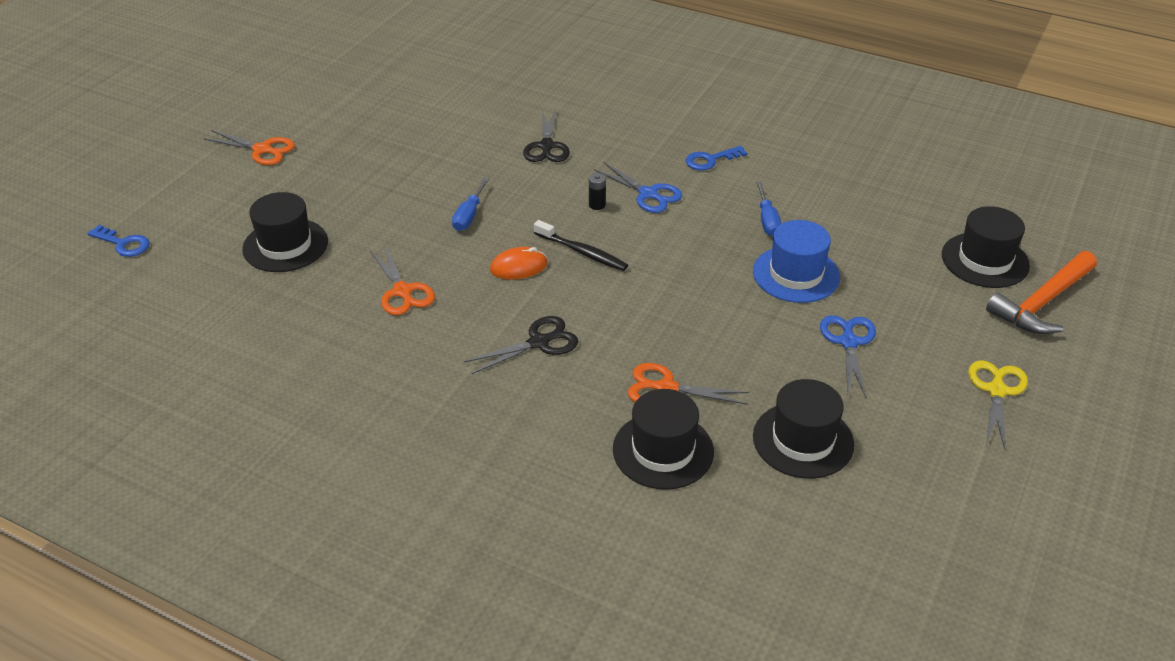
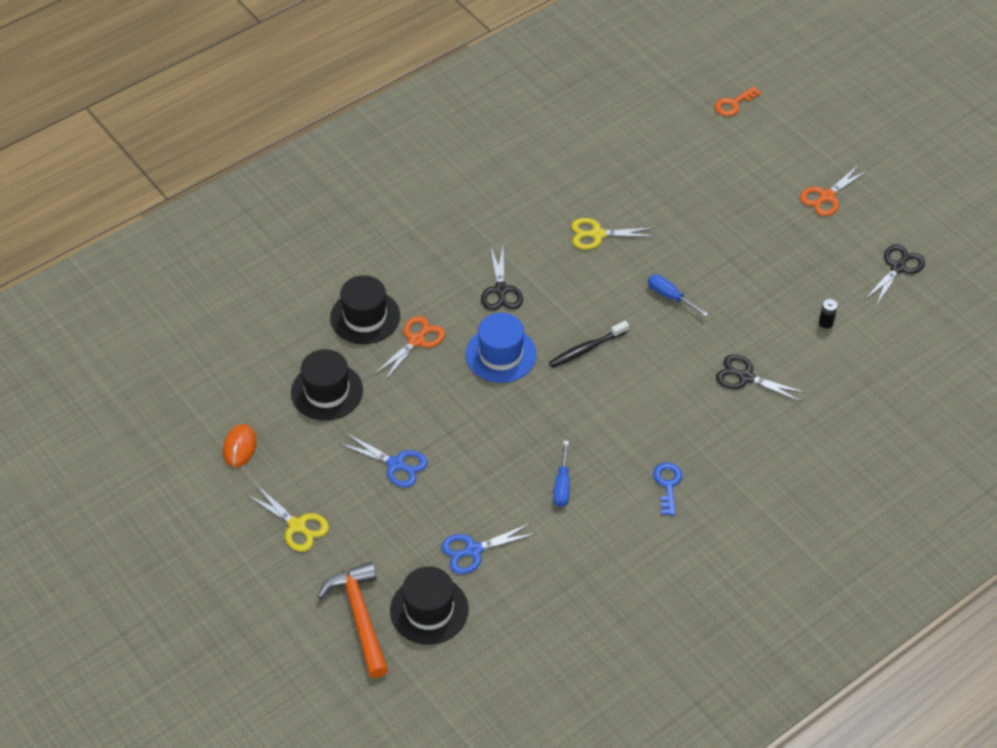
camera: 115 degrees right, 10 degrees up
blue key [87,225,150,257] -> orange key [715,86,761,116]
black hat [242,192,328,272] -> none
orange scissors [370,246,435,315] -> yellow scissors [571,218,656,250]
orange mouse [490,247,548,279] -> orange mouse moved to [223,424,256,467]
black battery [589,173,606,210] -> black battery moved to [819,299,838,329]
blue scissors [593,162,682,213] -> blue scissors moved to [441,523,535,574]
blue hat [753,220,840,303] -> blue hat moved to [466,313,537,383]
blue screwdriver [756,181,782,237] -> blue screwdriver turned 105 degrees counterclockwise [553,441,570,507]
none -> black scissors [866,244,925,306]

